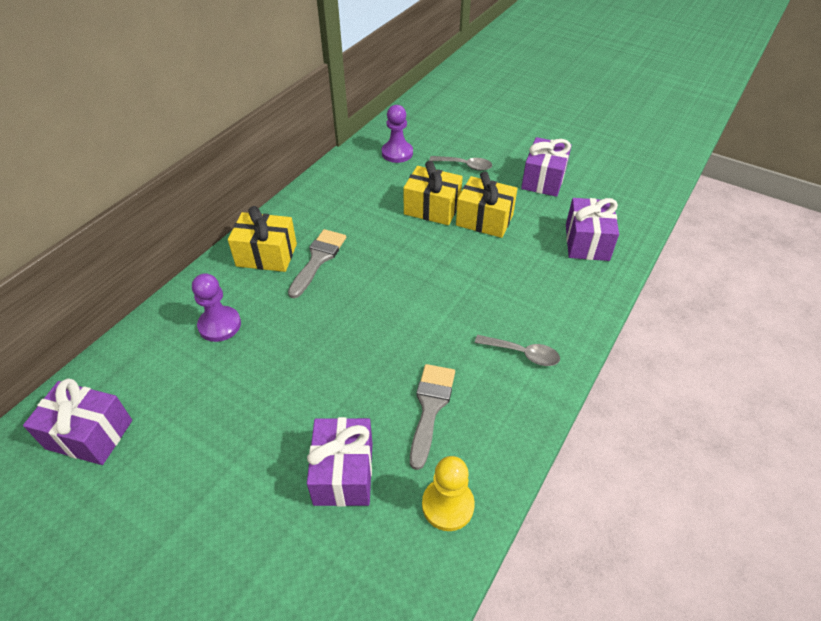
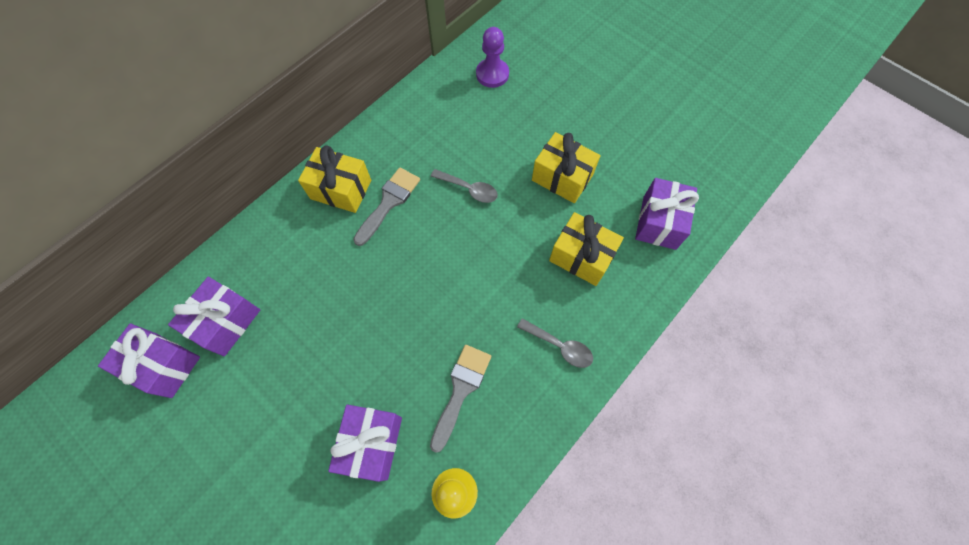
camera: 10 degrees right, 20 degrees up
purple pawn [192,273,241,342] -> none
yellow gift [403,161,463,225] -> yellow gift moved to [549,212,624,286]
grey spoon [429,156,492,171] -> grey spoon moved to [431,169,498,203]
purple gift [521,137,572,197] -> purple gift moved to [168,277,260,356]

